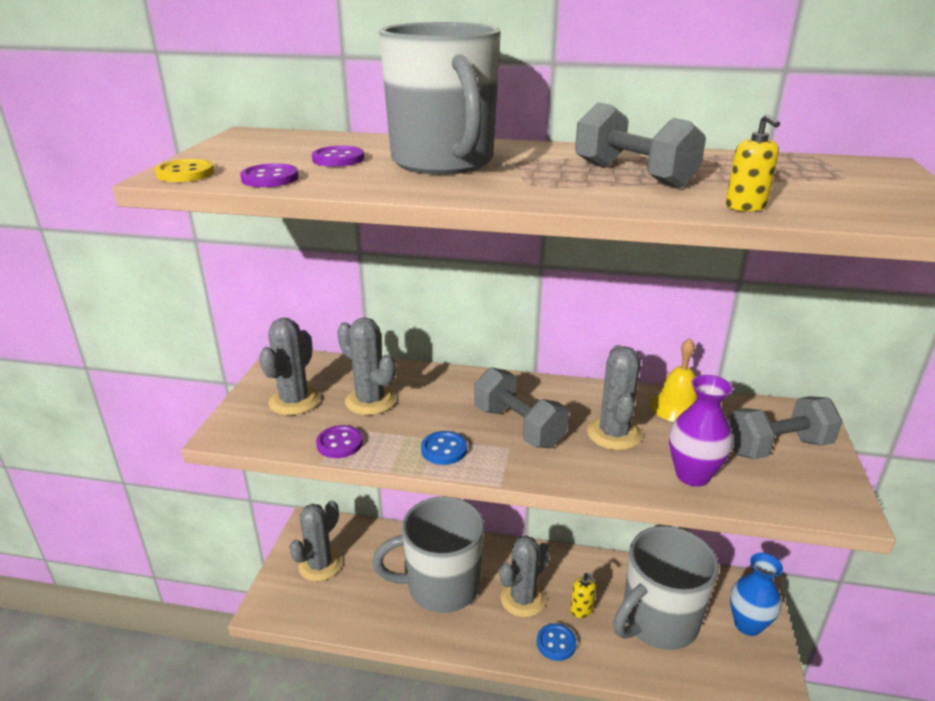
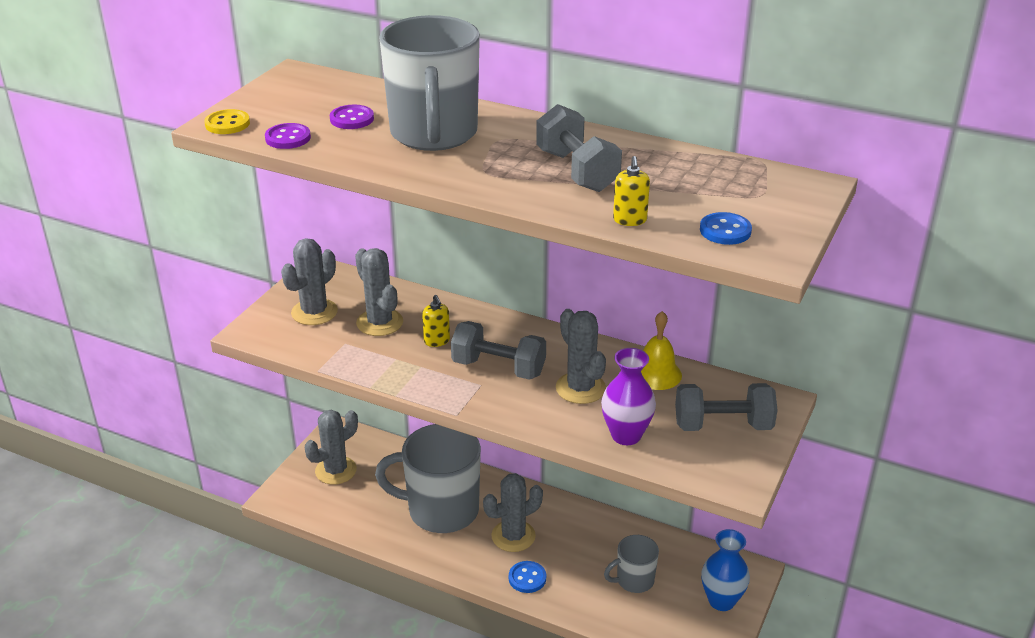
camera: 15 degrees right, 5 degrees up
purple button [316,425,363,458] -> none
blue button [421,431,467,465] -> blue button moved to [700,212,752,245]
grey dumbbell [474,367,569,448] -> grey dumbbell turned 45 degrees counterclockwise [451,321,546,380]
yellow soap dispenser [570,573,597,618] -> yellow soap dispenser moved to [422,295,450,347]
grey cactus [587,345,642,450] -> grey cactus turned 45 degrees counterclockwise [556,309,606,404]
grey mug [613,526,719,650] -> grey mug [604,535,659,593], size x0.50

